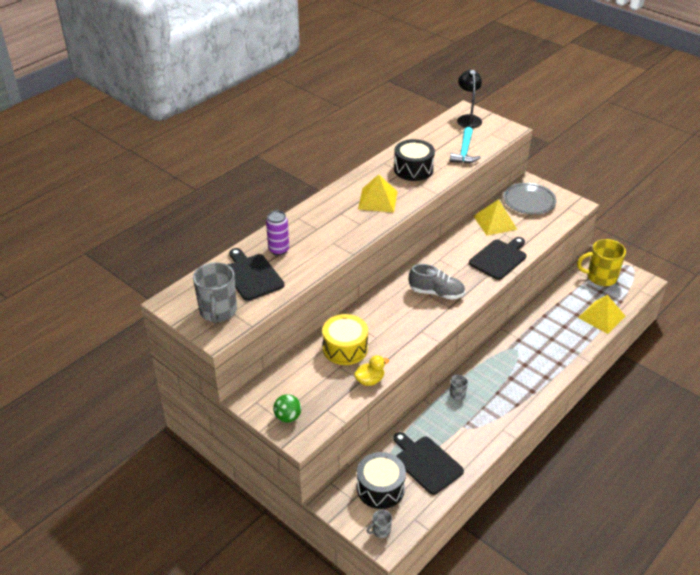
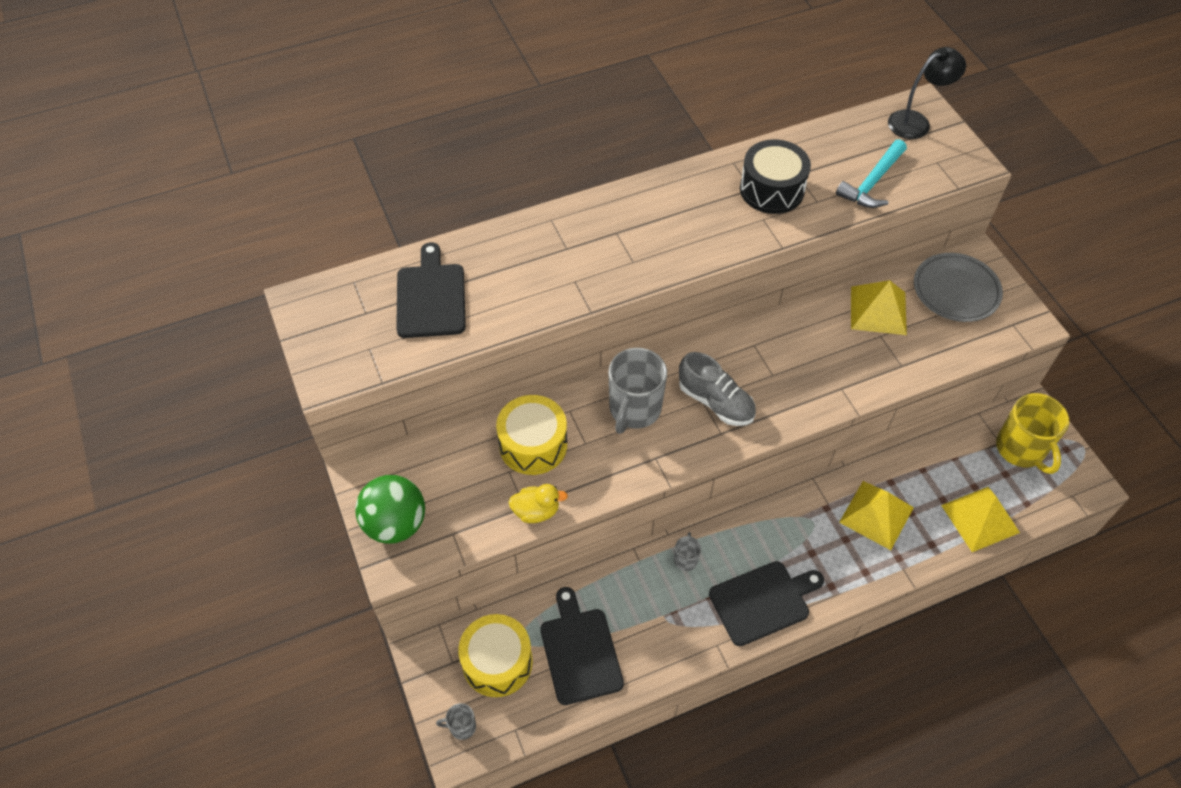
camera: 25 degrees right, 15 degrees up
grey mug [193,262,237,323] -> grey mug moved to [609,348,667,434]
purple can [266,211,289,256] -> none
green ball [273,394,301,423] -> green ball [355,475,425,544], size x1.65
black drum [357,452,406,509] -> yellow drum [458,614,533,697]
yellow pyramid [358,174,398,212] -> yellow pyramid moved to [839,481,914,550]
black lamp [457,70,482,128] -> black lamp turned 45 degrees clockwise [888,47,966,139]
black cutting board [469,237,526,280] -> black cutting board moved to [709,561,824,646]
yellow mug [577,239,626,286] -> yellow mug turned 135 degrees counterclockwise [996,393,1069,474]

